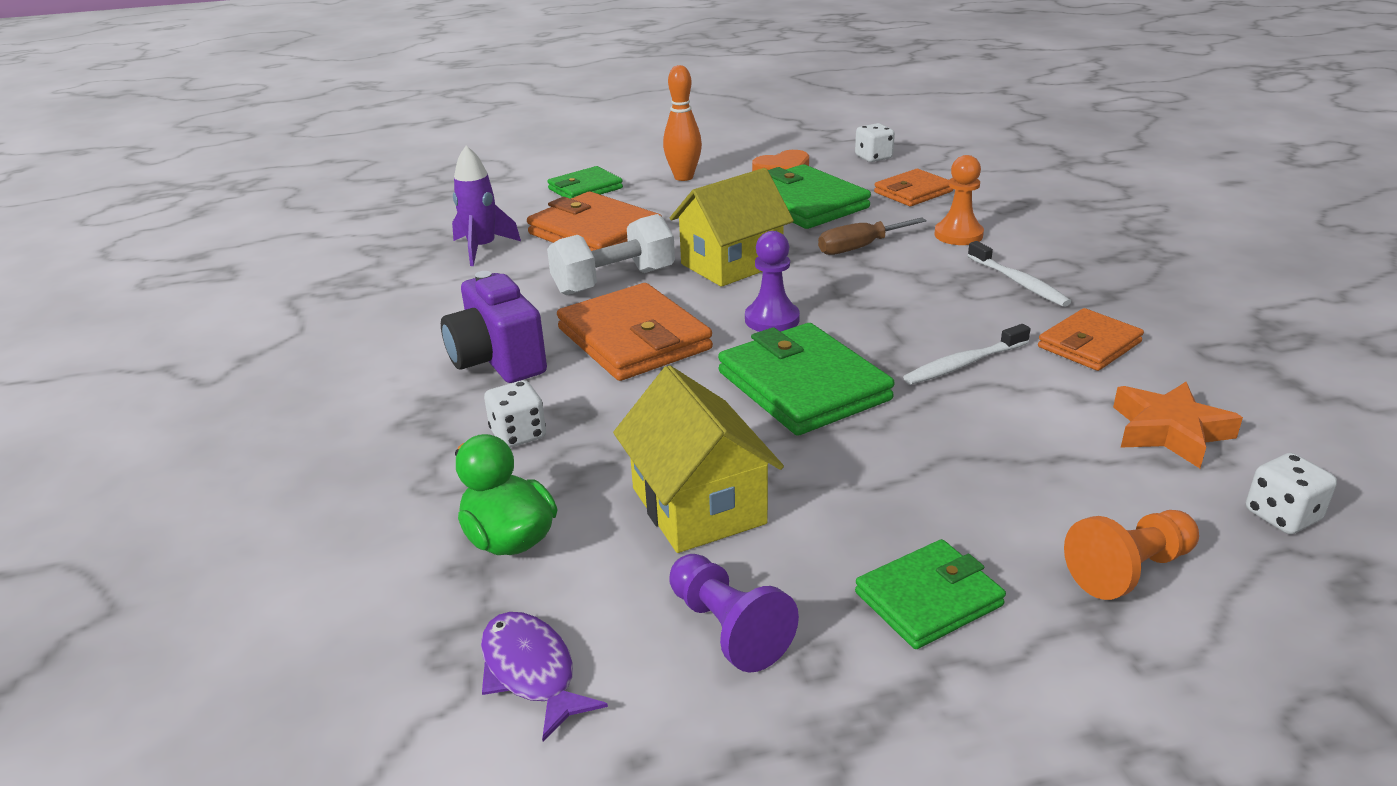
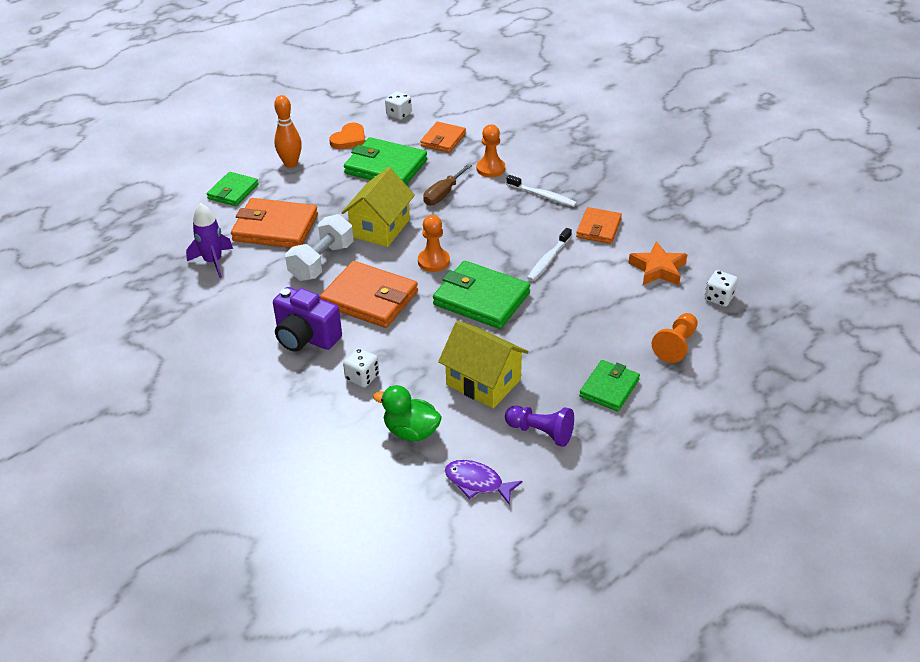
camera: 30 degrees left, 10 degrees up
purple pawn [745,231,800,332] -> orange pawn [418,215,450,272]

